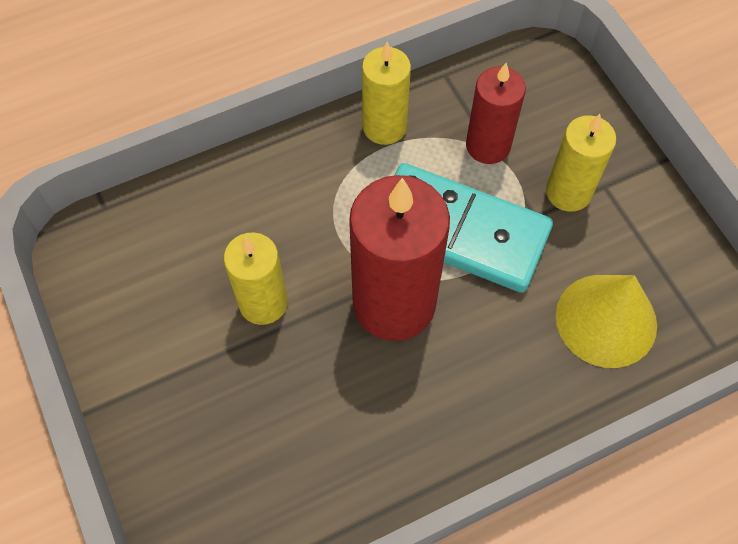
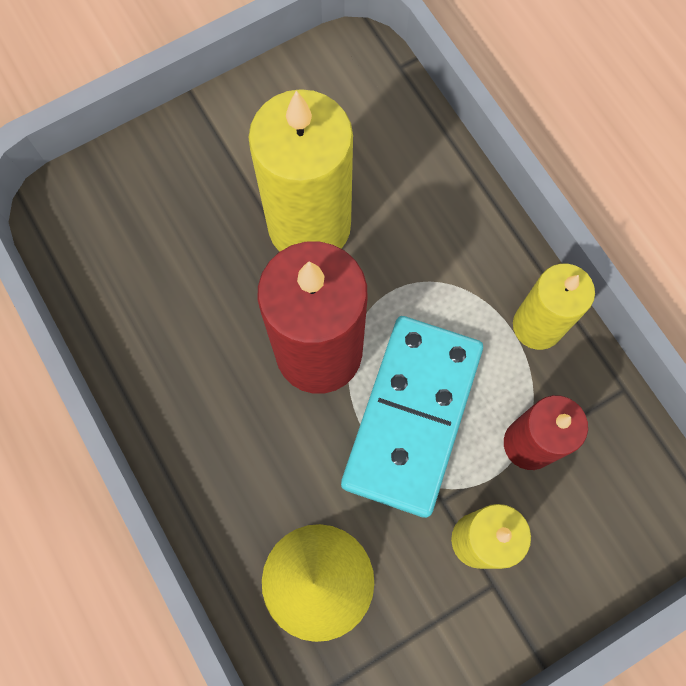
camera: 85 degrees right, 10 degrees up
yellow candle [224,232,288,325] -> yellow candle [248,89,353,252], size x1.69

